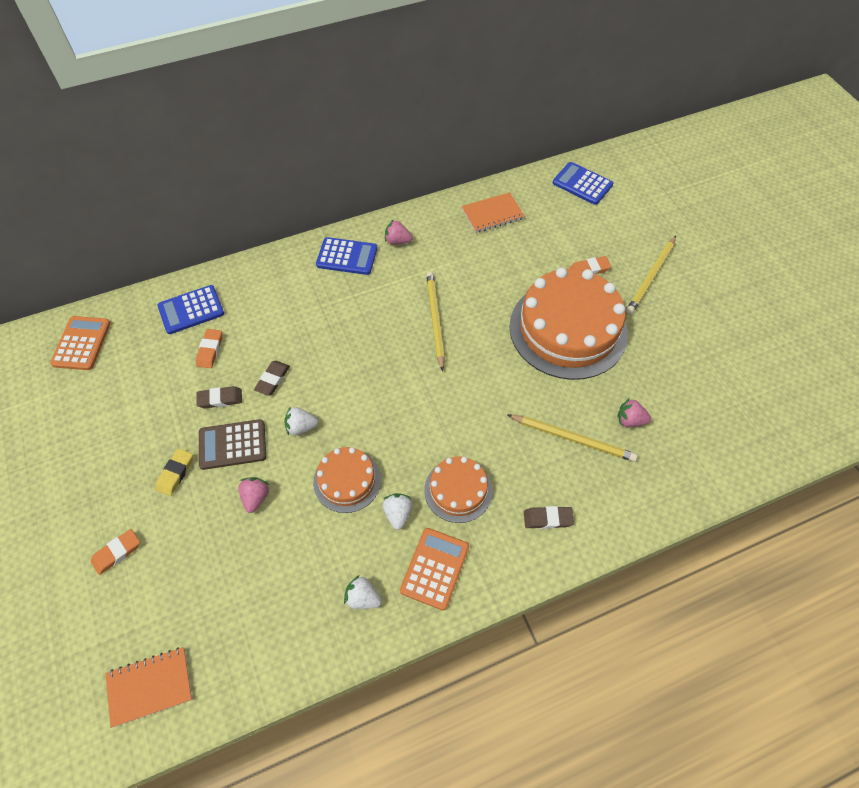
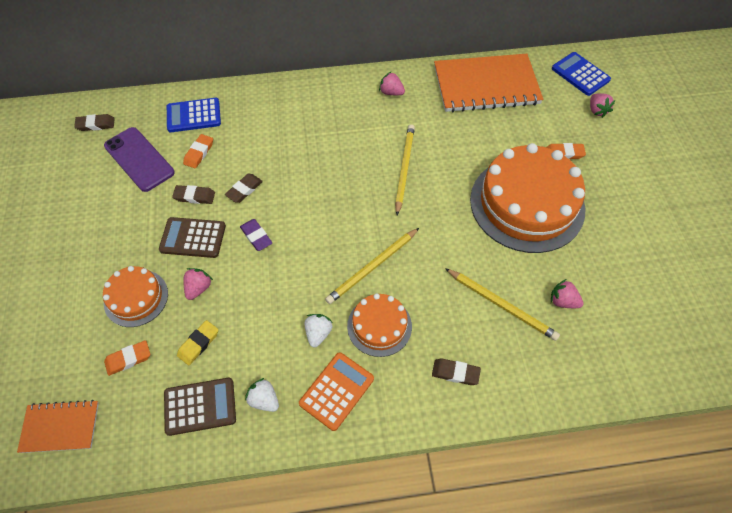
camera: 15 degrees right, 0 degrees up
orange calculator [50,316,111,370] -> brown eraser [74,114,115,131]
orange eraser [91,529,140,575] -> orange eraser moved to [104,340,150,376]
yellow eraser [156,448,193,496] -> yellow eraser moved to [177,320,218,365]
white strawberry [284,406,318,435] -> purple eraser [240,219,272,251]
orange cake [313,447,381,513] -> orange cake moved to [103,266,168,327]
blue calculator [316,237,377,275] -> none
orange notebook [462,192,525,233] -> orange notebook [434,54,543,112], size x1.91
yellow pencil [626,236,676,314] -> yellow pencil moved to [325,228,419,304]
none -> purple phone [104,127,175,192]
none -> brown calculator [164,378,236,436]
none -> pink strawberry [590,93,615,118]

